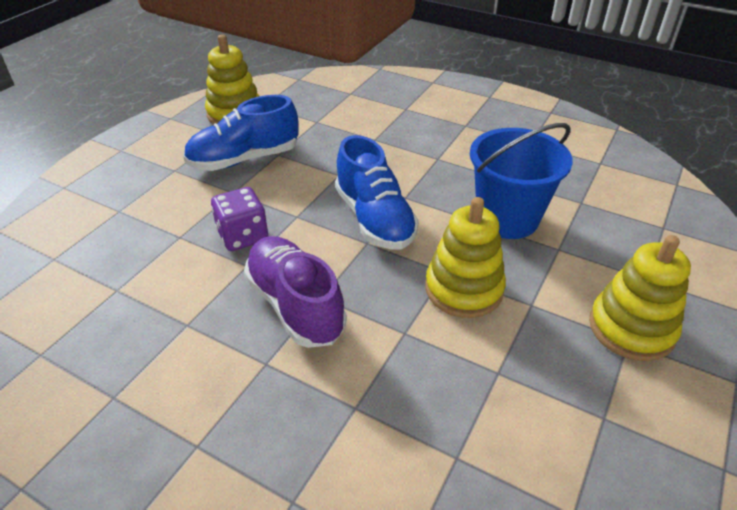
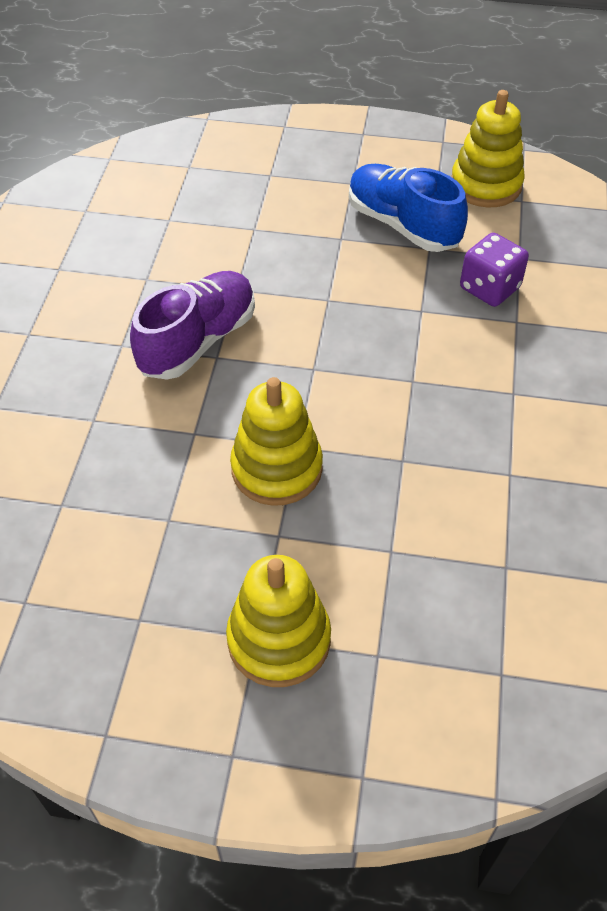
camera: 70 degrees right, 10 degrees up
purple dice [211,187,268,251] -> purple dice moved to [460,233,529,307]
blue shoe [335,135,419,249] -> none
blue bucket [470,123,573,239] -> none

